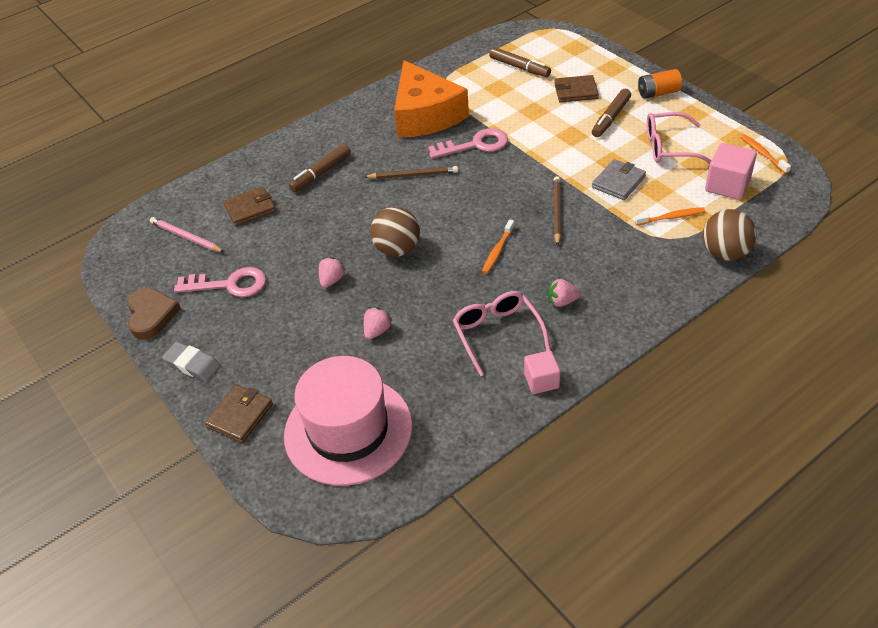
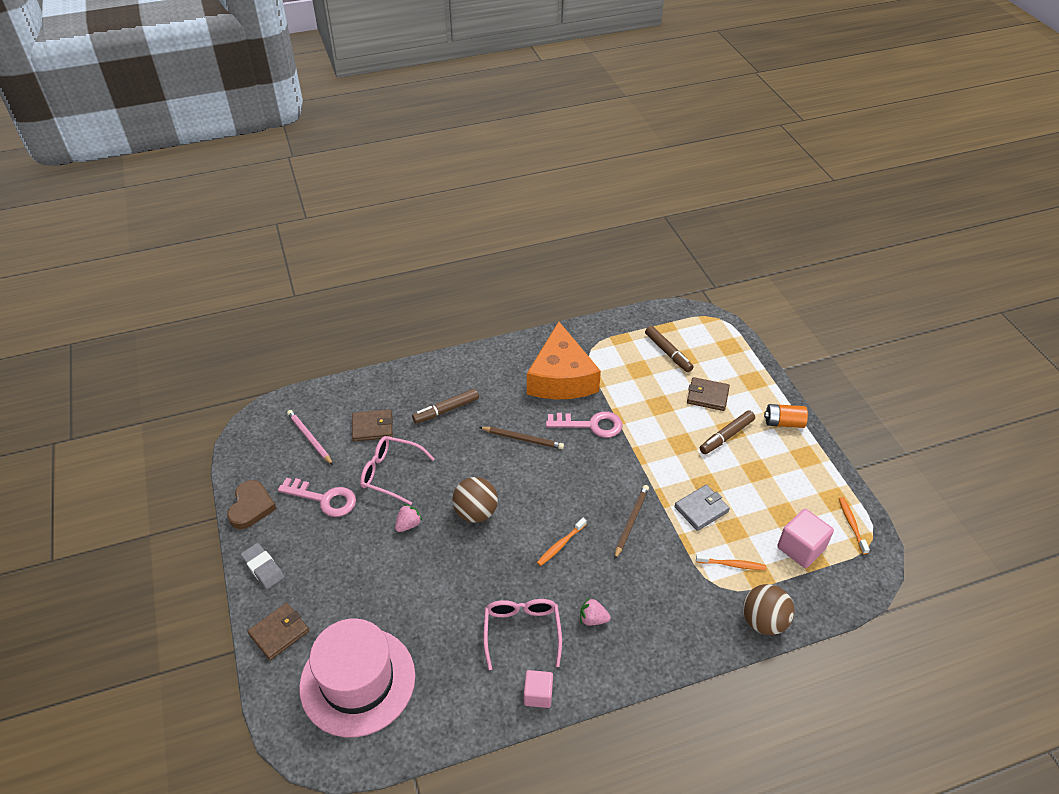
camera: 15 degrees right, 0 degrees up
pink strawberry [364,307,393,339] -> none
pink glasses [646,112,711,163] -> pink glasses moved to [360,436,434,505]

